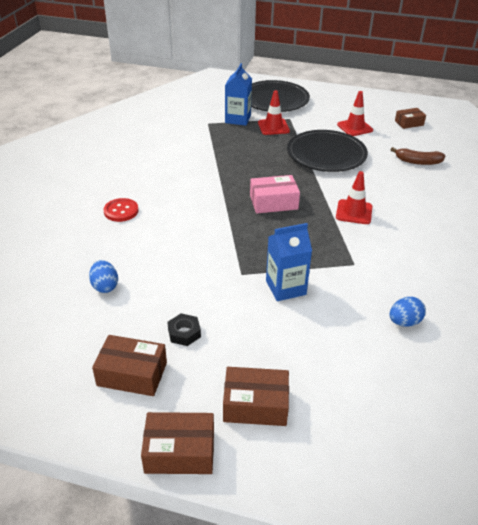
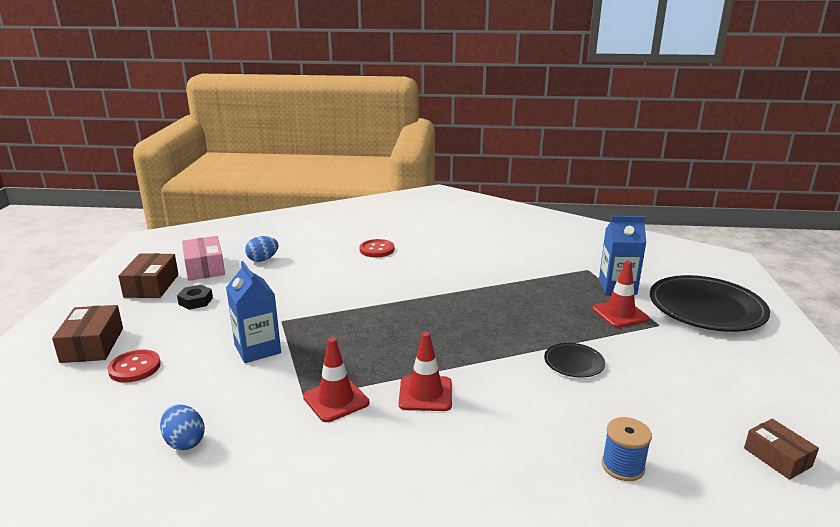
camera: 80 degrees right, 15 degrees down
brown box [141,412,214,474] -> none
pink box [250,175,300,214] -> pink box moved to [182,236,225,281]
black plate [287,130,368,172] -> black plate [544,343,605,378], size x0.47
red traffic cone [337,91,373,136] -> red traffic cone moved to [303,338,369,422]
brown banana [391,147,445,165] -> blue spool [602,417,652,481]
none -> red button [108,350,161,383]

